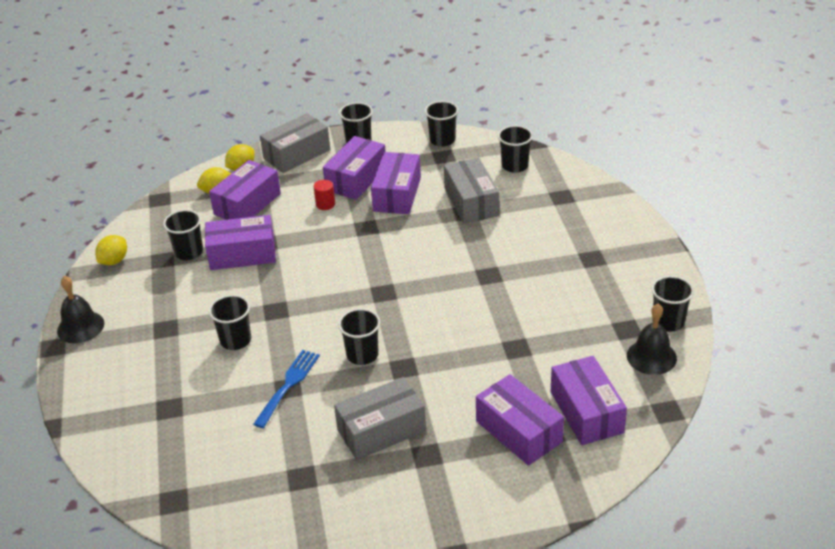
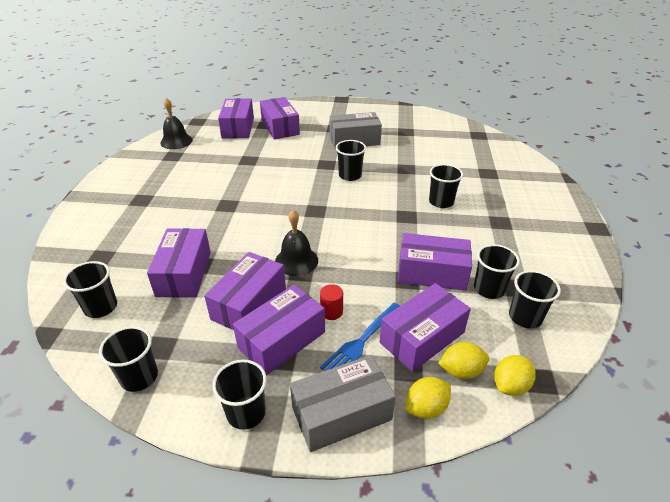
camera: 165 degrees left, 0 degrees up
black bell [57,276,104,343] -> black bell moved to [275,210,318,276]
yellow lemon [95,235,127,265] -> yellow lemon moved to [494,355,536,396]
blue fork [253,350,320,428] -> blue fork moved to [320,303,400,371]
grey box [444,158,500,224] -> purple box [147,228,211,298]
black cup [651,276,694,331] -> black cup moved to [509,270,561,328]

